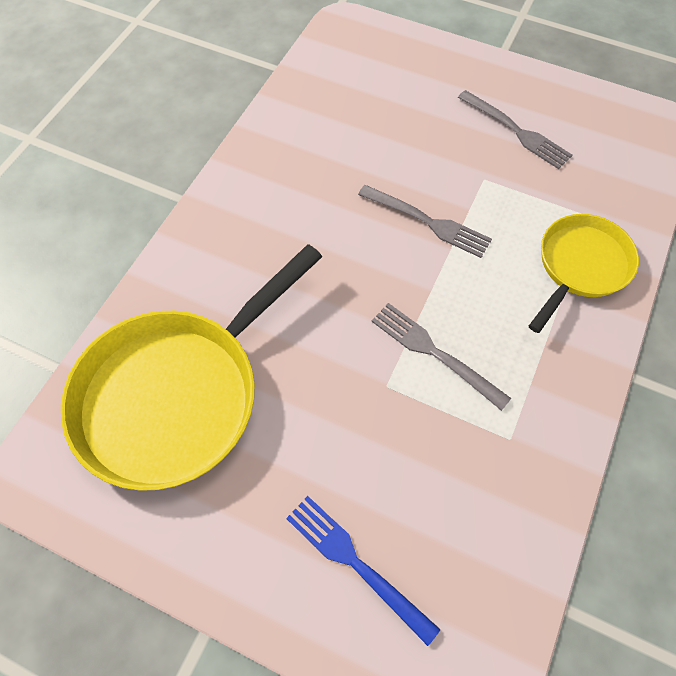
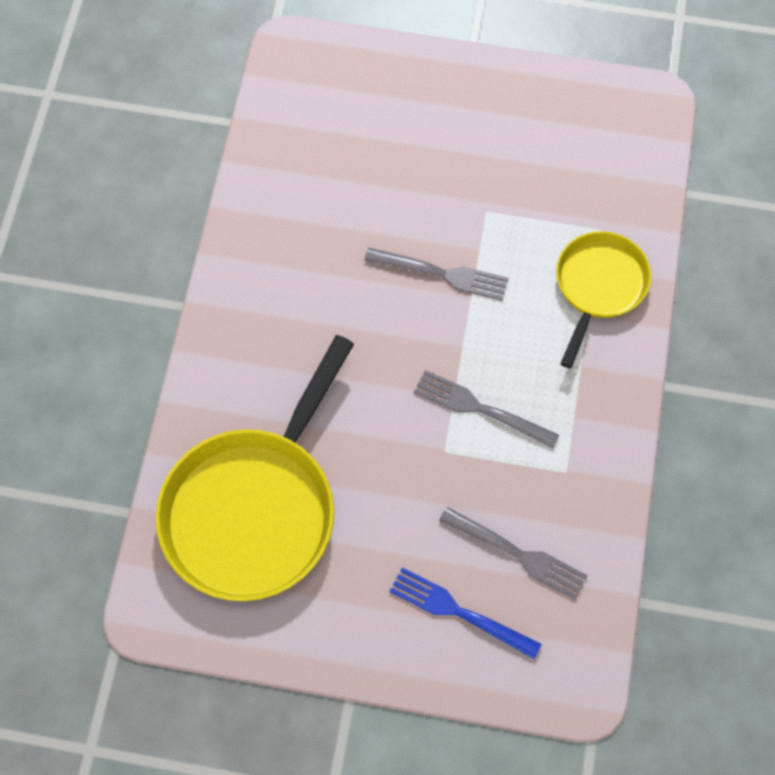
camera: 15 degrees left, 5 degrees up
grey fork [458,90,572,169] -> grey fork moved to [439,507,588,600]

